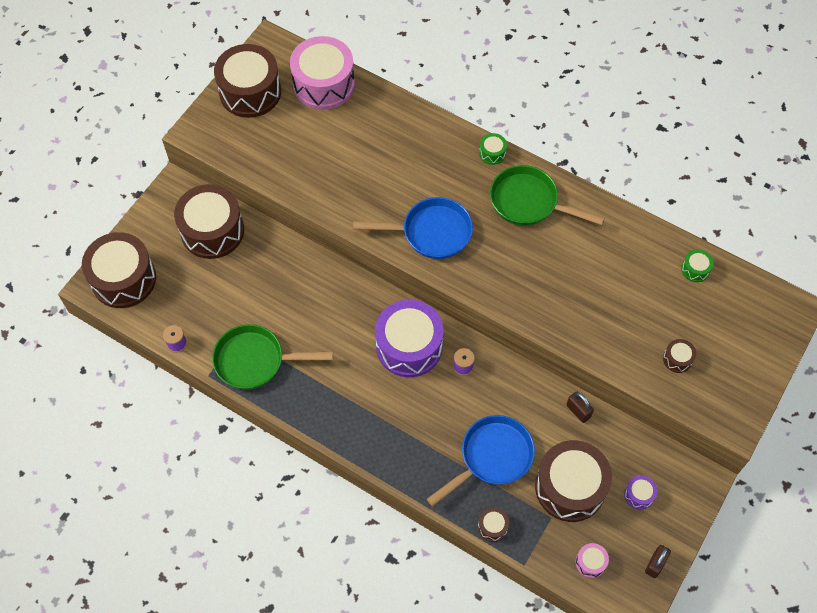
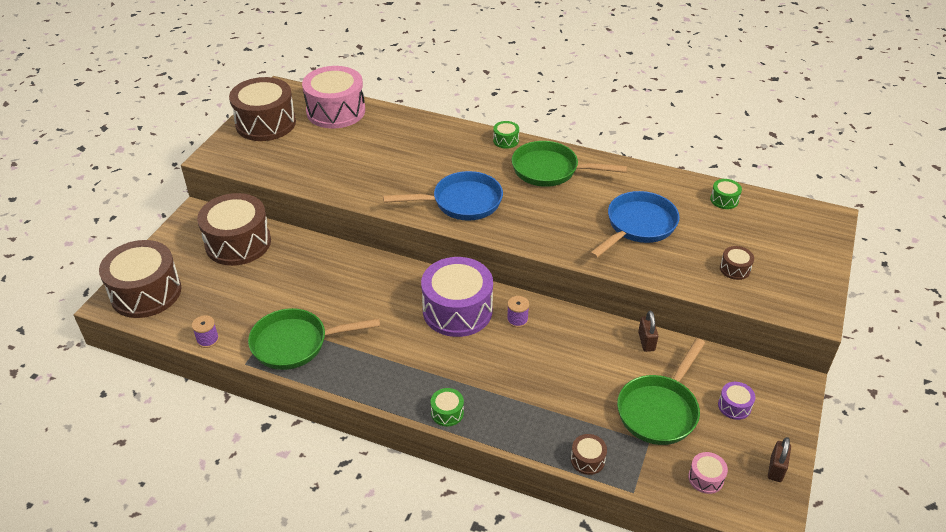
camera: 10 degrees left, 20 degrees down
blue pan [427,415,535,507] -> blue pan moved to [589,191,680,259]
brown drum [535,440,612,522] -> green pan [617,338,705,445]
brown padlock [566,392,594,423] -> brown padlock turned 45 degrees clockwise [638,311,658,352]
none -> green drum [431,388,464,426]

